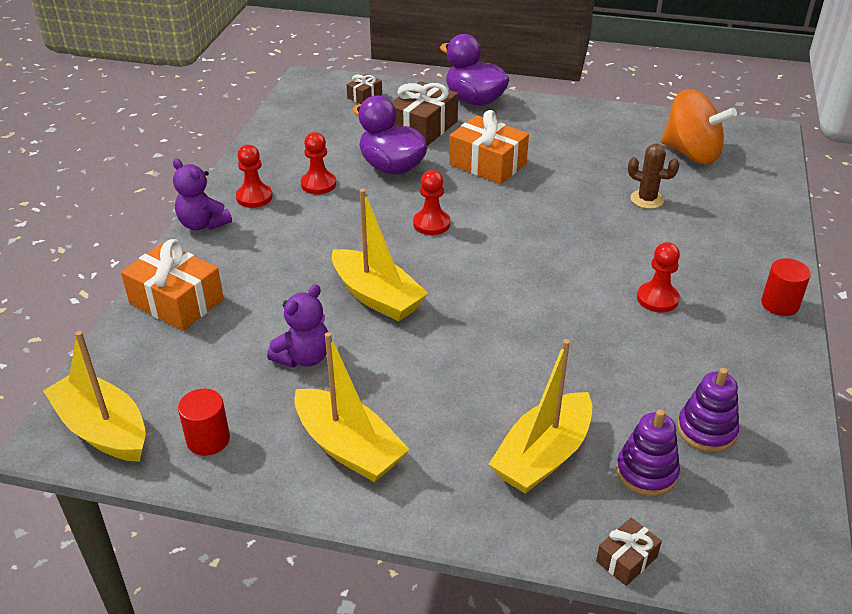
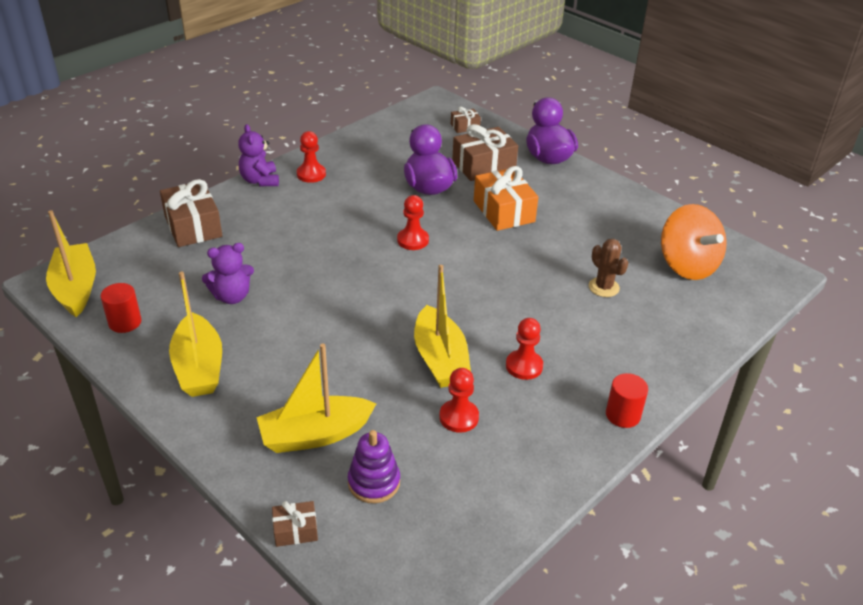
camera: 30 degrees right, 0 degrees up
orange gift [121,239,224,331] -> brown gift [160,179,222,247]
red pawn [301,132,336,195] -> red pawn moved to [439,368,479,433]
yellow boat [332,189,428,322] -> yellow boat moved to [414,265,471,388]
purple stacking toy [677,368,739,452] -> none

